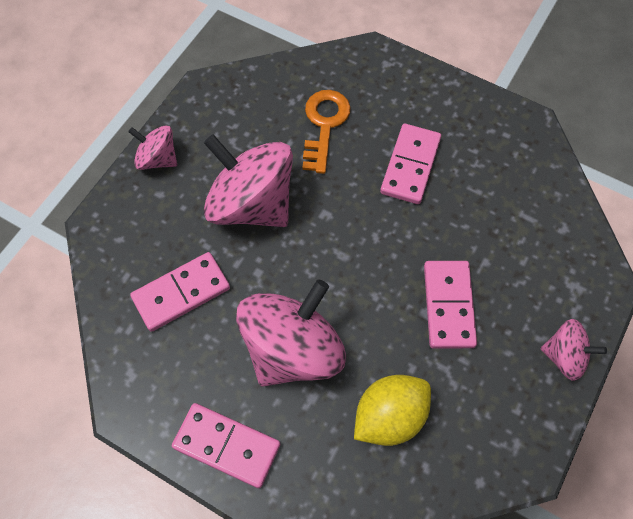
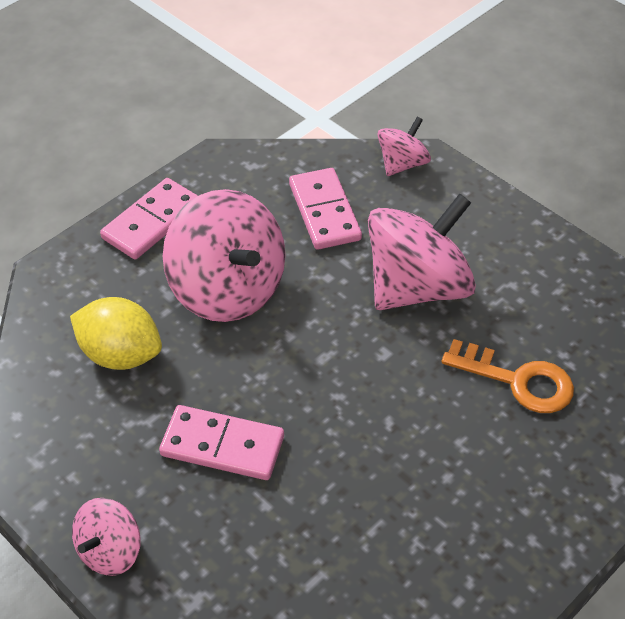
camera: 105 degrees right, 15 degrees down
pink spinning top [128,125,177,170] -> pink spinning top moved to [377,117,431,176]
yellow lemon [354,375,431,446] -> yellow lemon turned 45 degrees counterclockwise [70,297,162,370]
pink domino [380,124,441,204] -> none

